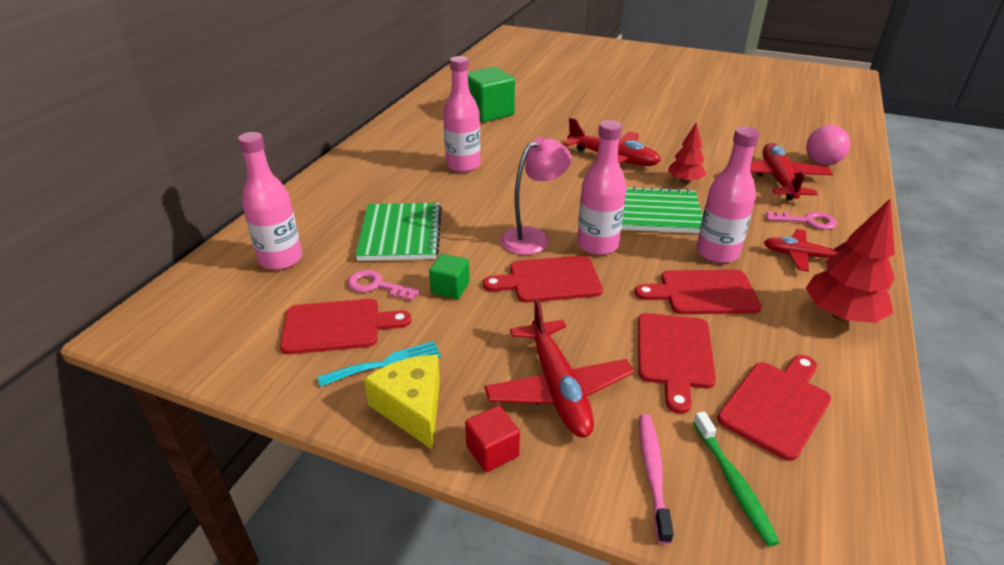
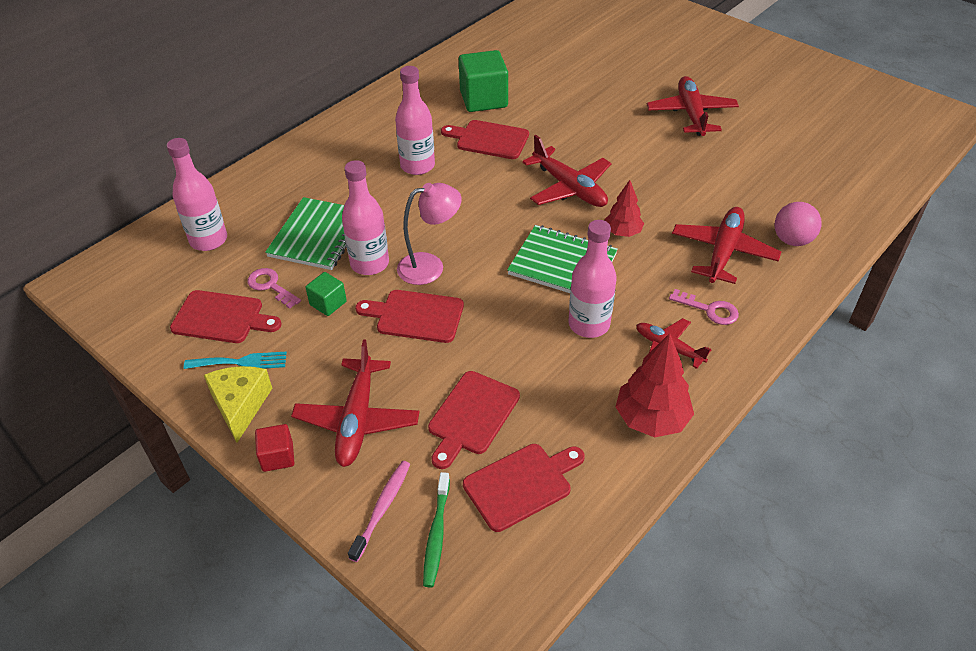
camera: 20 degrees right, 10 degrees up
pink bottle [577,120,627,255] -> pink bottle moved to [342,160,389,275]
red cutting board [635,270,761,314] -> red cutting board moved to [441,120,529,159]
none -> red plane [647,76,739,136]

